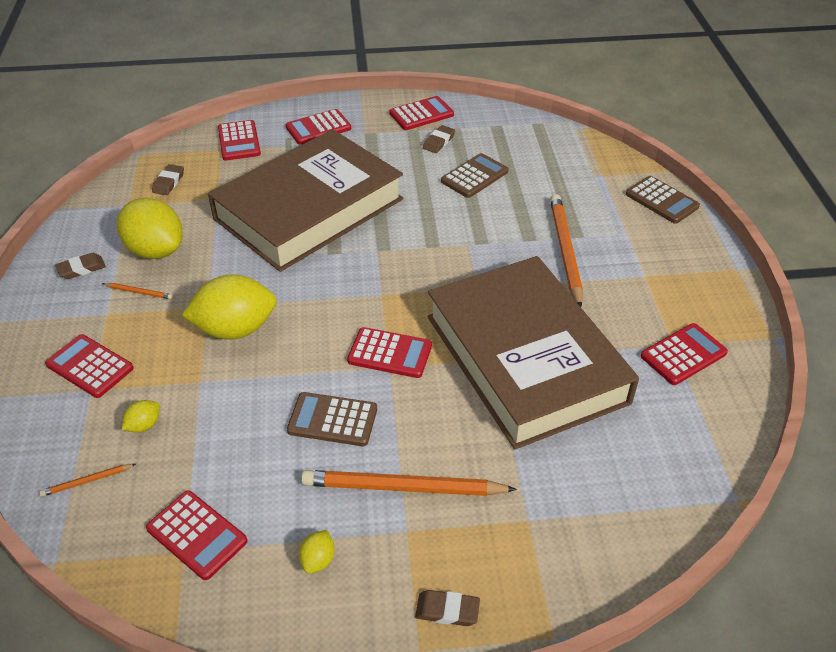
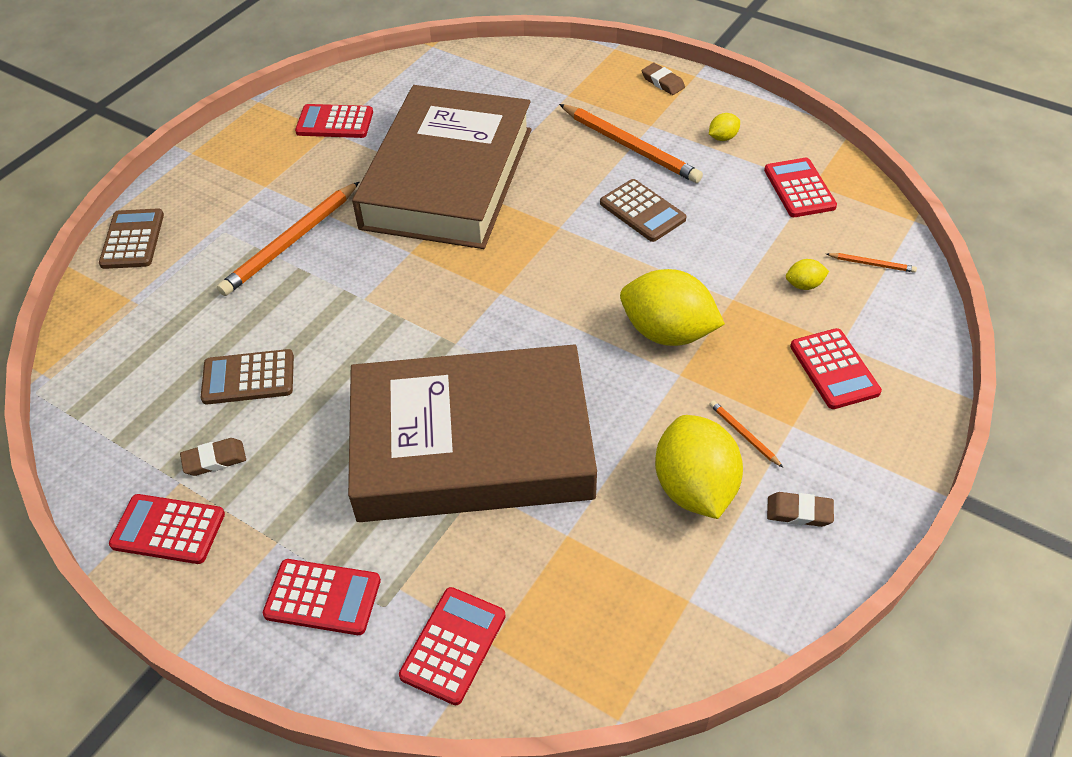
camera: 140 degrees left, 5 degrees up
brown eraser [152,164,184,195] -> none
red calculator [347,327,432,378] -> none

